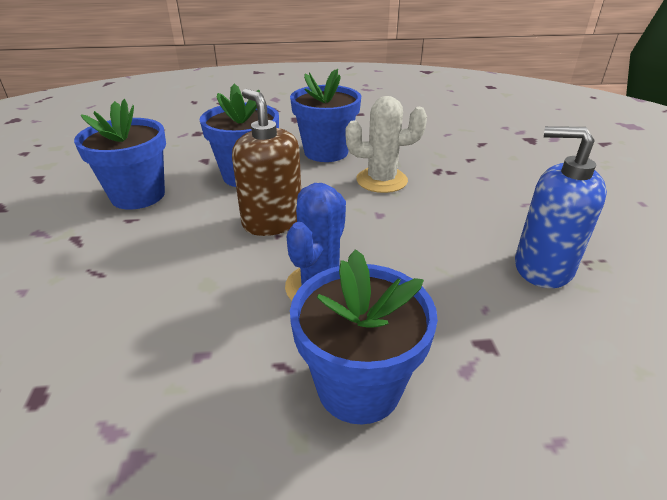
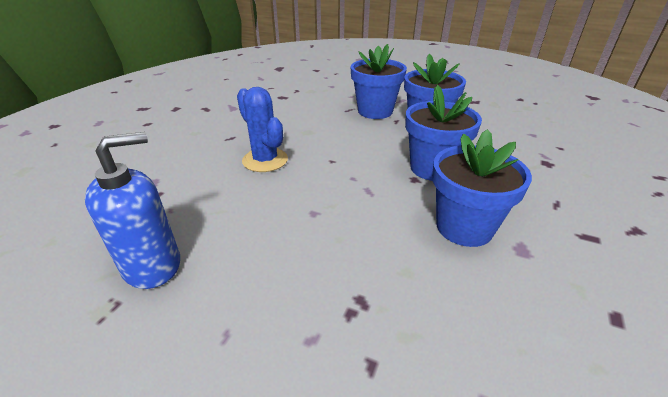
camera: 120 degrees right, 0 degrees up
brown soap dispenser [232,89,301,236] -> none
blue flower pot [290,249,438,425] -> blue flower pot moved to [350,44,407,119]
white cactus [345,96,427,193] -> none

